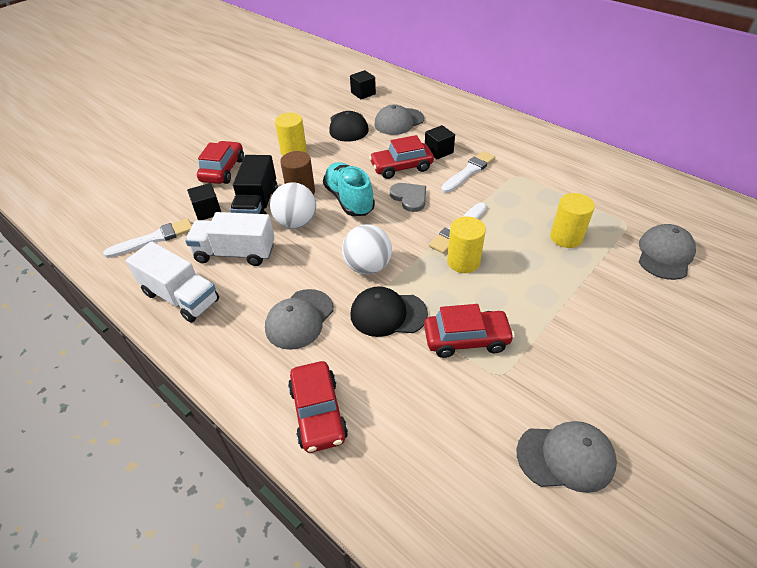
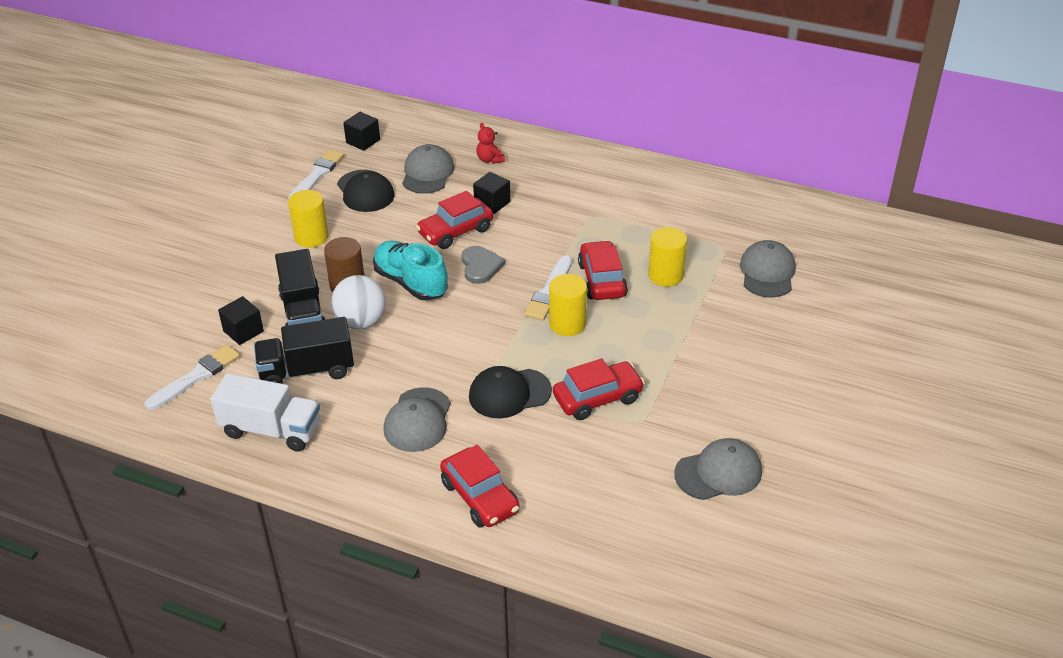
camera: 20 degrees left, 5 degrees down
white truck [185,212,275,266] -> black truck [254,317,354,384]
red car [197,141,244,184] -> red car moved to [578,240,628,300]
white ball [342,224,392,275] -> none
grey cap [374,104,424,135] -> grey cap turned 150 degrees clockwise [402,144,454,194]
grey heart [390,183,426,212] -> grey heart turned 45 degrees clockwise [462,246,506,284]
white brush [441,151,495,193] -> white brush moved to [288,149,344,200]
none -> red teddy bear [476,123,505,164]

